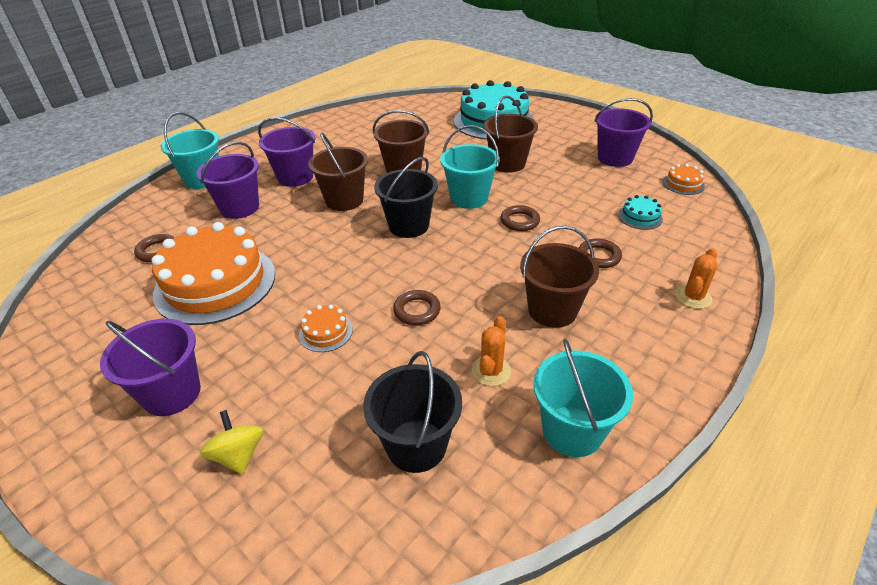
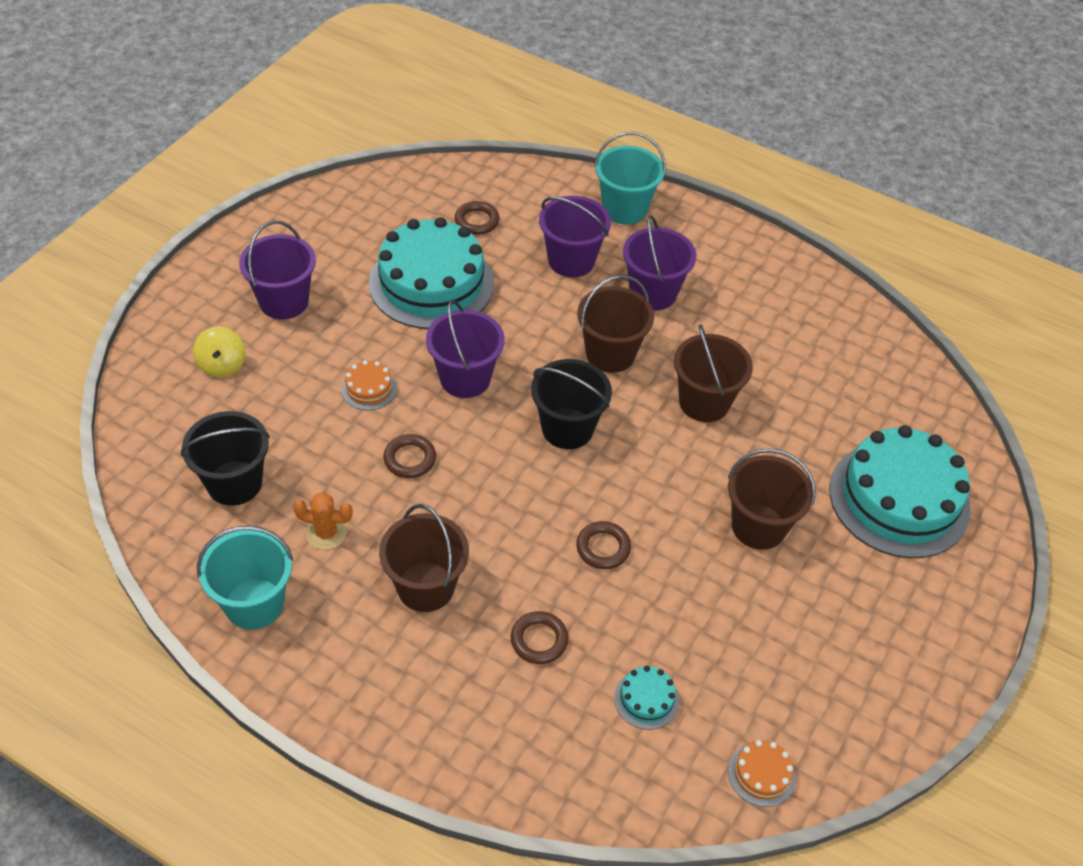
camera: 75 degrees right, 10 degrees up
orange cake [151,222,275,325] -> turquoise cake [369,217,494,329]
yellow spinning top [200,410,264,475] -> yellow spinning top turned 120 degrees clockwise [193,326,245,377]
turquoise bucket [440,125,500,209] -> none
purple bucket [594,98,653,167] -> purple bucket moved to [426,299,505,398]
orange cactus [675,248,717,309] -> none

